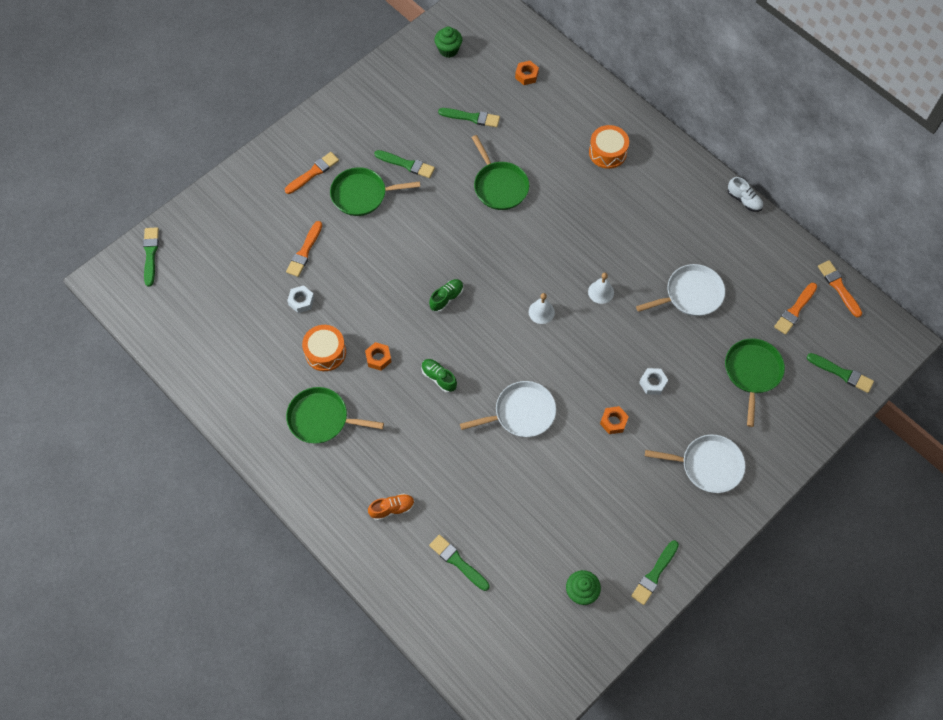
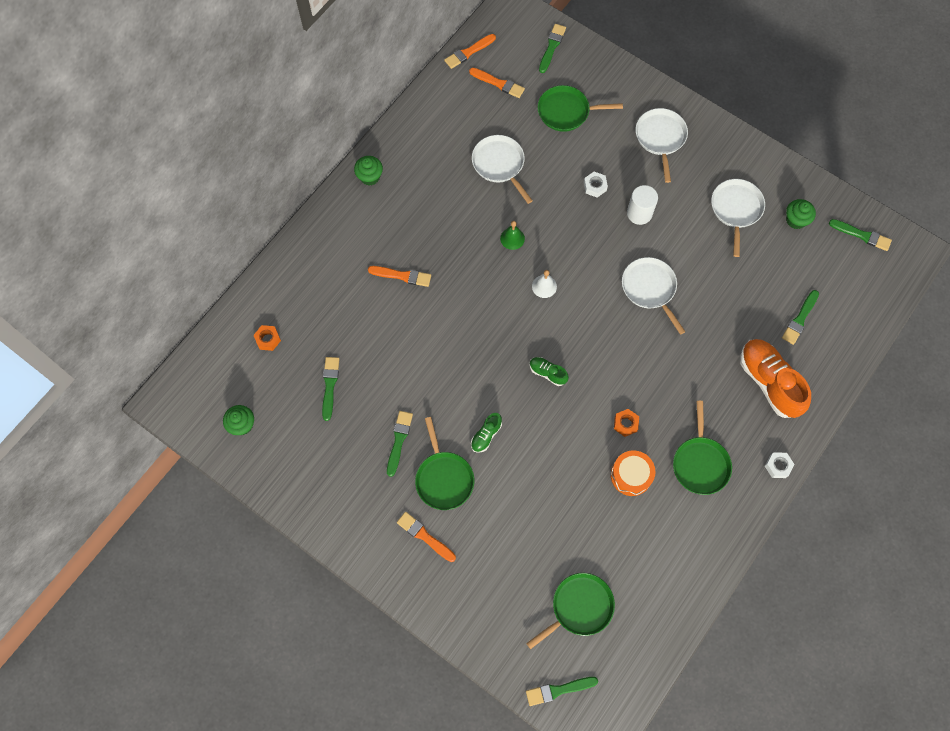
camera: 100 degrees left, 5 degrees up
orange brush [286,221,322,277] -> orange brush moved to [368,266,431,287]
white nut [287,285,314,313] -> white nut moved to [765,452,795,478]
orange shoe [368,493,415,521] -> orange shoe [740,339,811,418], size x2.09
green shoe [421,359,457,393] -> green shoe moved to [471,413,502,453]
green pan [471,135,529,210] -> green pan moved to [526,573,615,649]
white bell [588,273,614,304] -> green bell [500,221,525,250]
orange drum [589,125,629,169] -> none
orange nut [600,406,629,434] -> white cylinder [627,185,658,225]
green brush [631,540,679,605] -> green brush moved to [829,219,892,251]
white shoe [728,177,763,212] -> none
none -> green cupcake [354,156,383,186]
none -> white pan [711,179,765,257]

